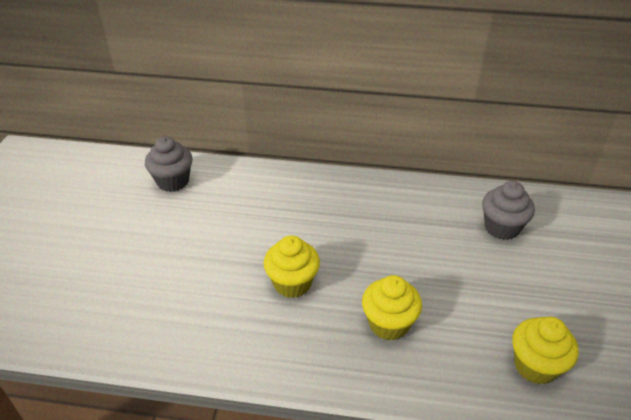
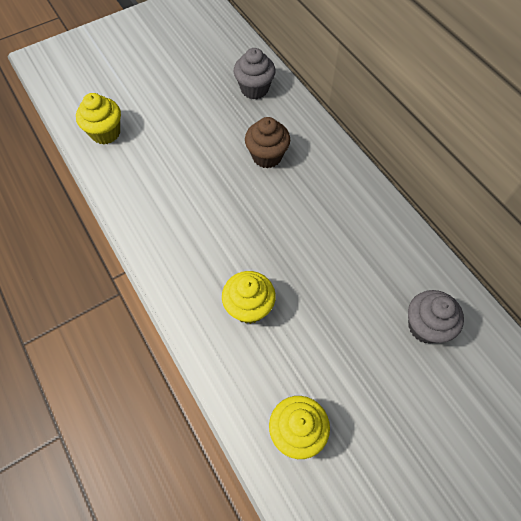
camera: 50 degrees right, 20 degrees up
yellow cupcake [263,235,320,298] -> yellow cupcake moved to [76,93,121,145]
none -> brown cupcake [245,117,290,168]

